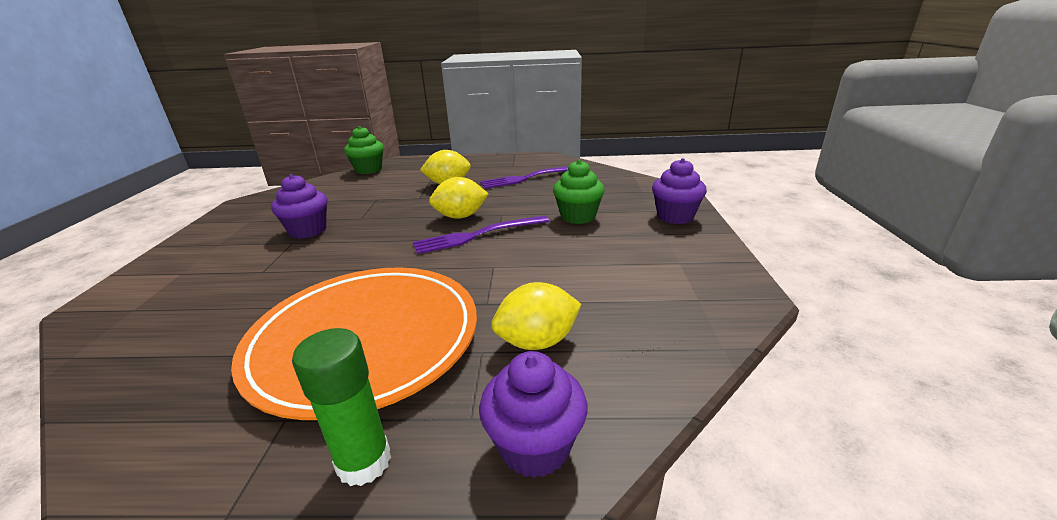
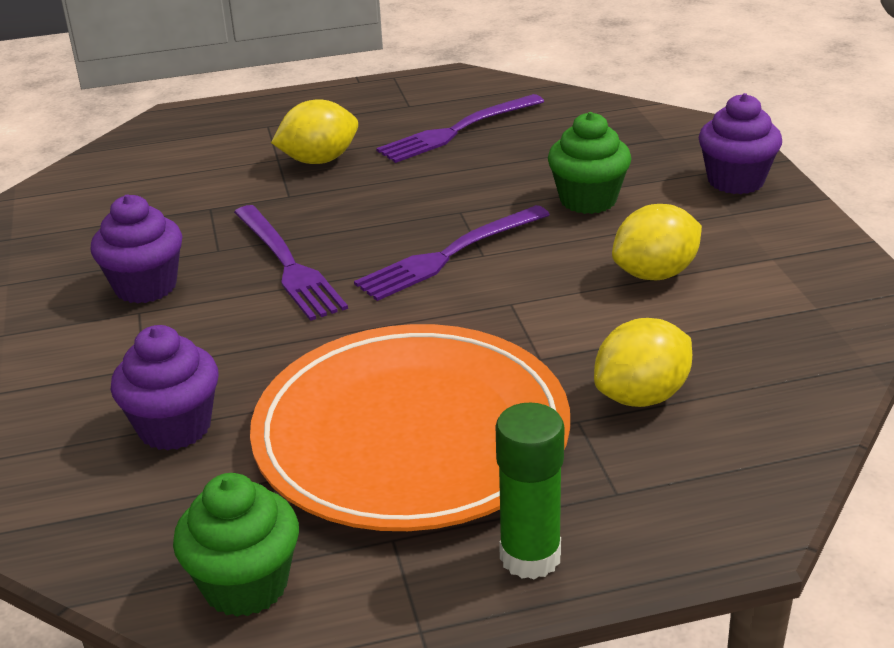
camera: 15 degrees left, 5 degrees up
green cupcake [344,126,384,174] -> green cupcake moved to [173,473,299,617]
yellow lemon [429,177,488,219] -> yellow lemon moved to [612,204,702,280]
purple cupcake [479,351,587,478] -> purple cupcake moved to [111,325,218,451]
none -> purple fork [234,205,348,321]

